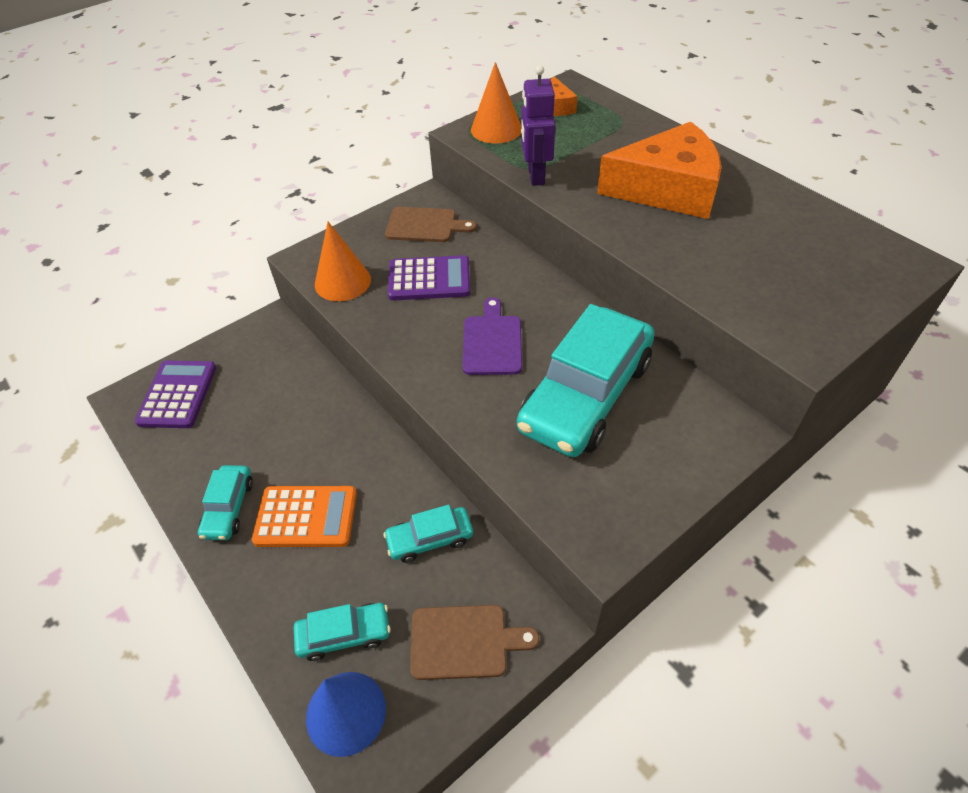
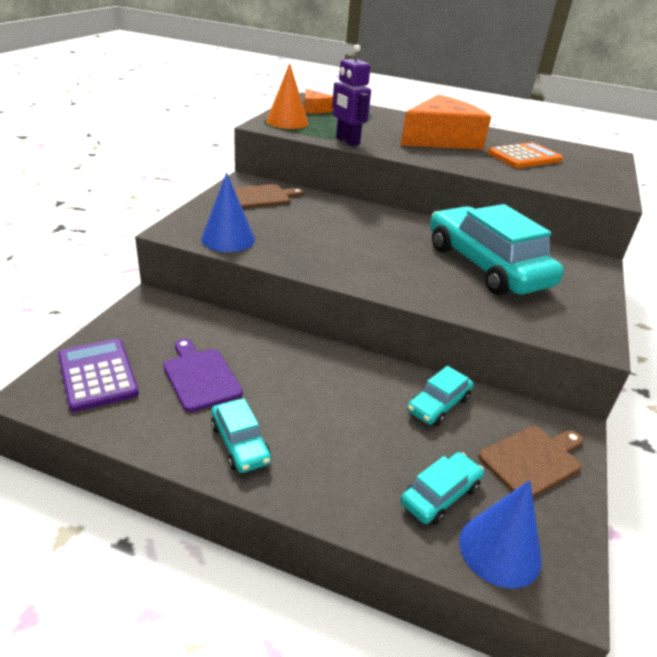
camera: 35 degrees left, 15 degrees down
orange calculator [252,486,357,547] -> orange calculator moved to [487,142,563,168]
orange cone [315,222,371,301] -> blue cone [201,173,255,252]
purple calculator [388,255,470,300] -> none
purple cutting board [463,297,522,375] -> purple cutting board moved to [163,339,243,412]
turquoise car [517,304,655,457] -> turquoise car turned 150 degrees clockwise [430,204,564,295]

